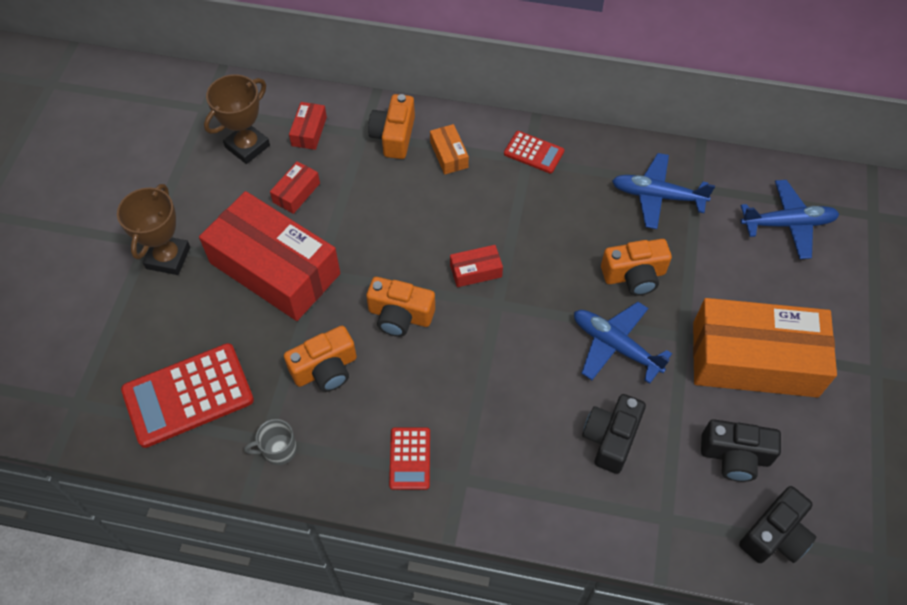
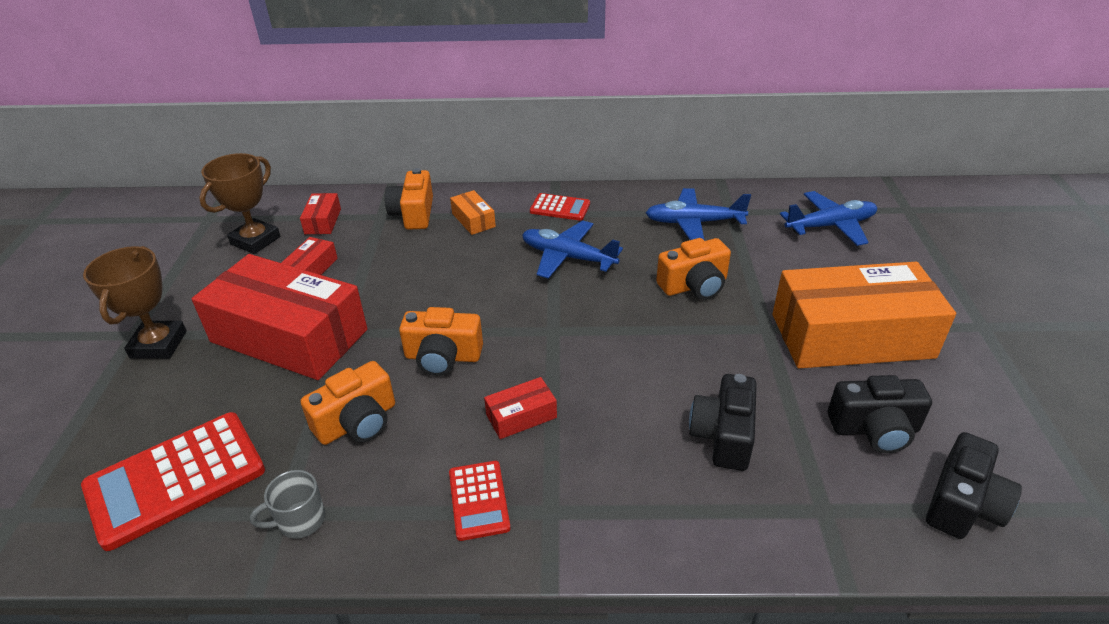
camera: 10 degrees left, 20 degrees down
red box [450,245,503,287] -> red box moved to [484,377,557,439]
blue plane [574,302,672,384] -> blue plane moved to [522,221,623,279]

